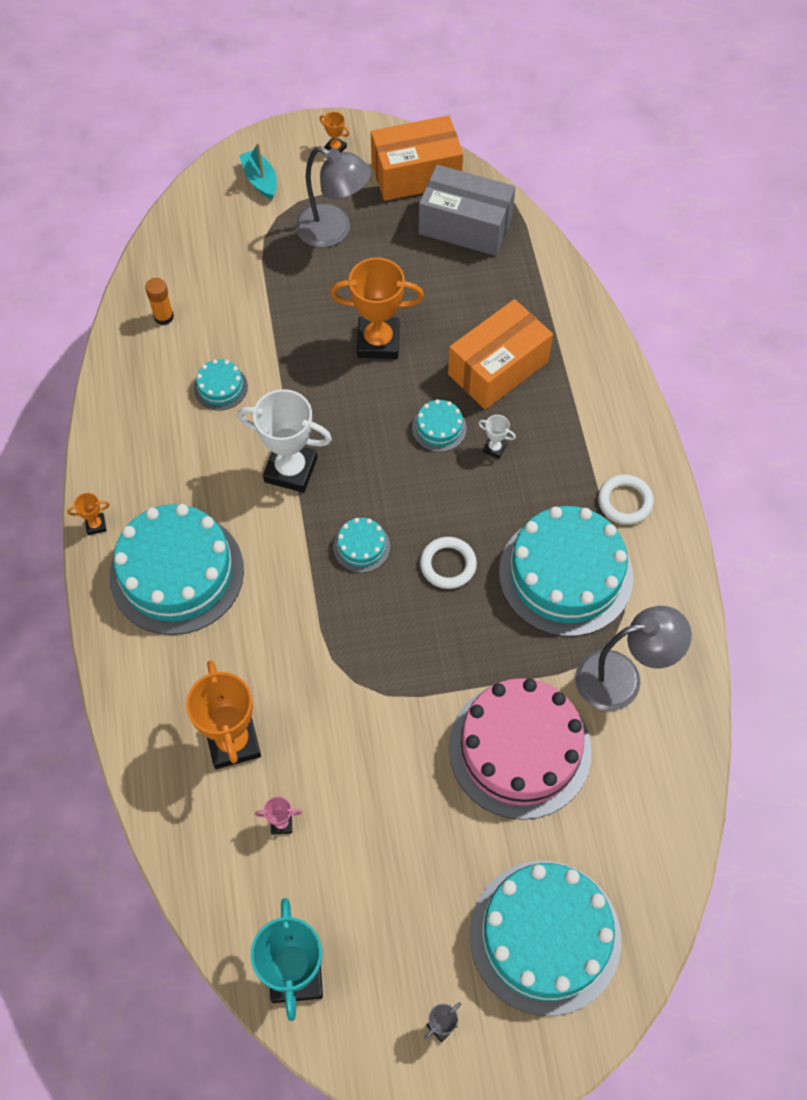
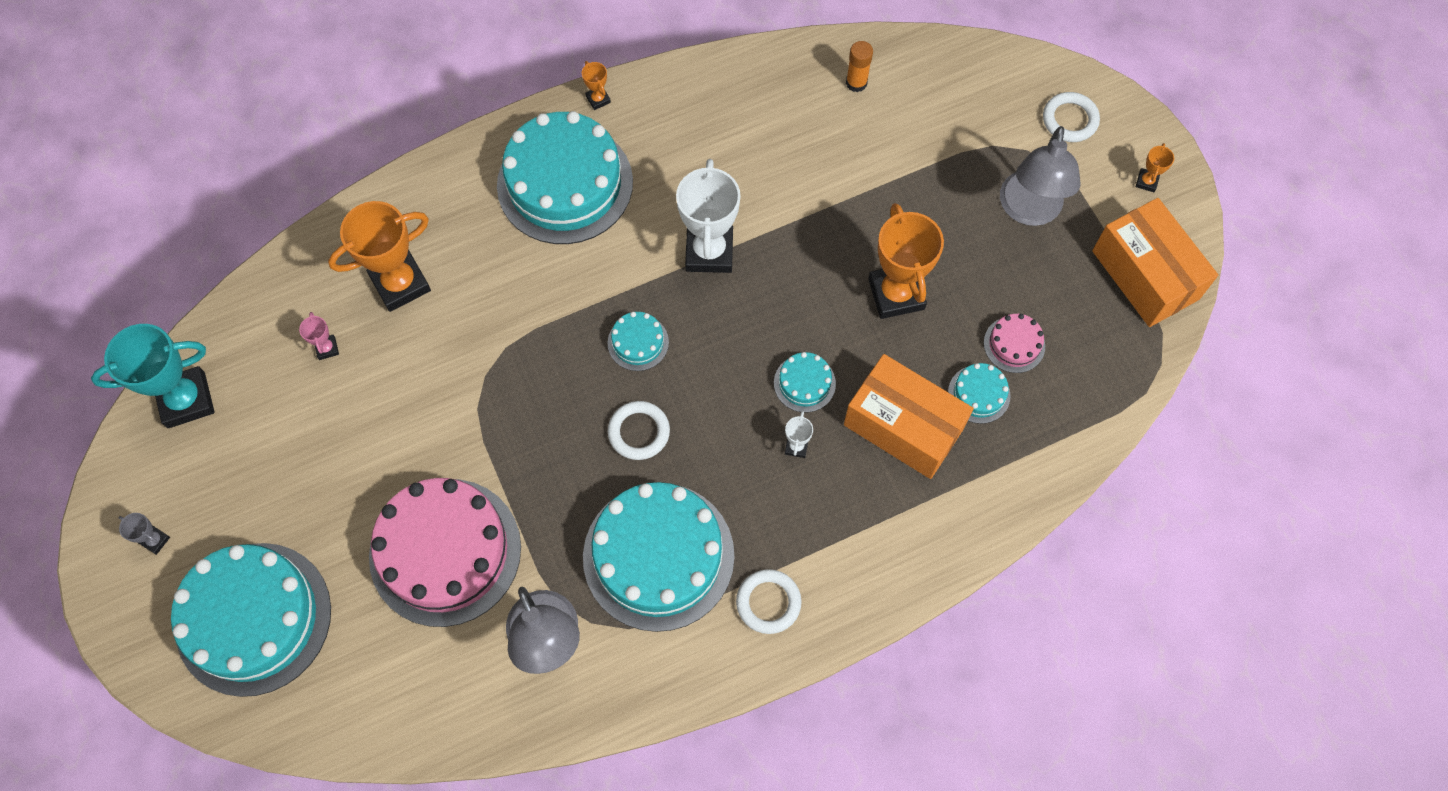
camera: 75 degrees right, 5 degrees up
turquoise cake [194,359,248,410] -> turquoise cake moved to [948,363,1010,424]
turquoise boat [239,143,277,200] -> white ring [1043,92,1100,142]
grey box [419,165,516,256] -> none
none -> pink cake [984,314,1045,373]

